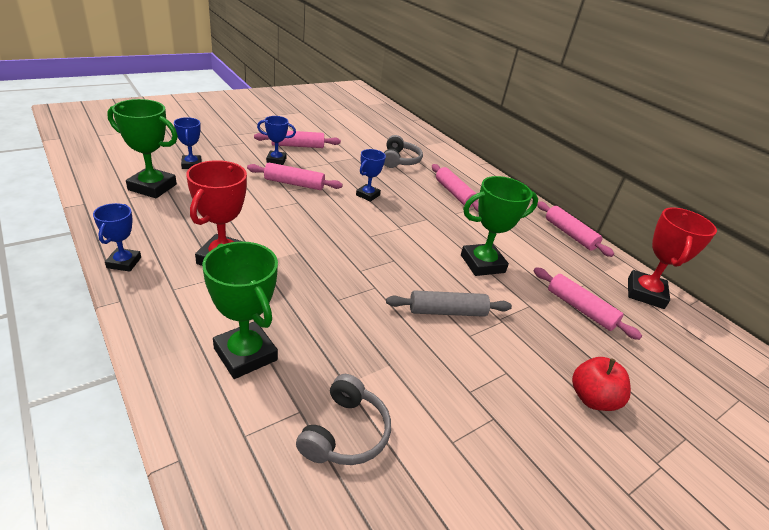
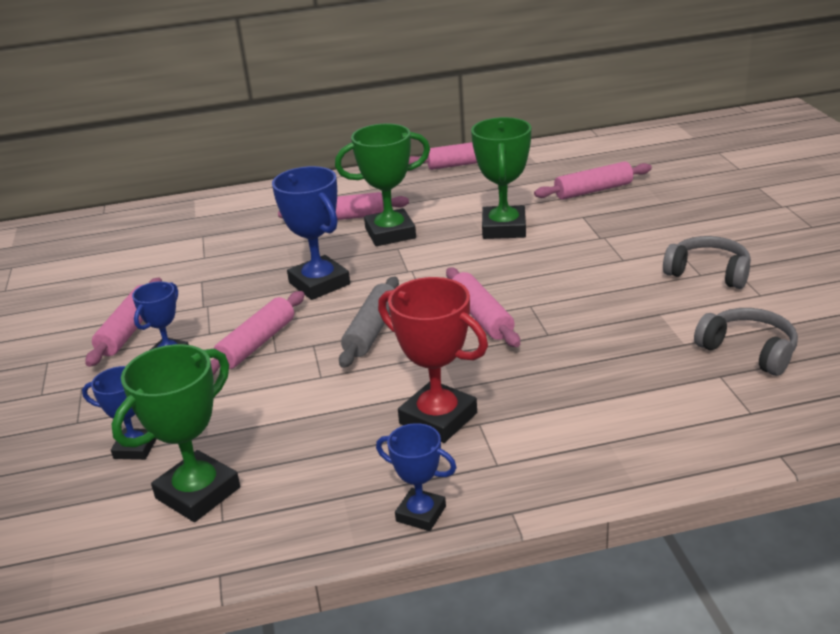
camera: 60 degrees left, 5 degrees down
green trophy [202,241,278,379] -> green trophy moved to [335,123,430,246]
blue trophy [356,149,386,202] -> blue trophy [272,166,350,300], size x1.68
grey headphones [384,135,423,168] -> grey headphones moved to [663,236,751,289]
grey rolling pin [386,290,512,317] -> grey rolling pin moved to [339,276,399,368]
red apple [572,357,631,411] -> none
red trophy [628,207,717,309] -> none
none -> pink rolling pin [446,268,520,347]

